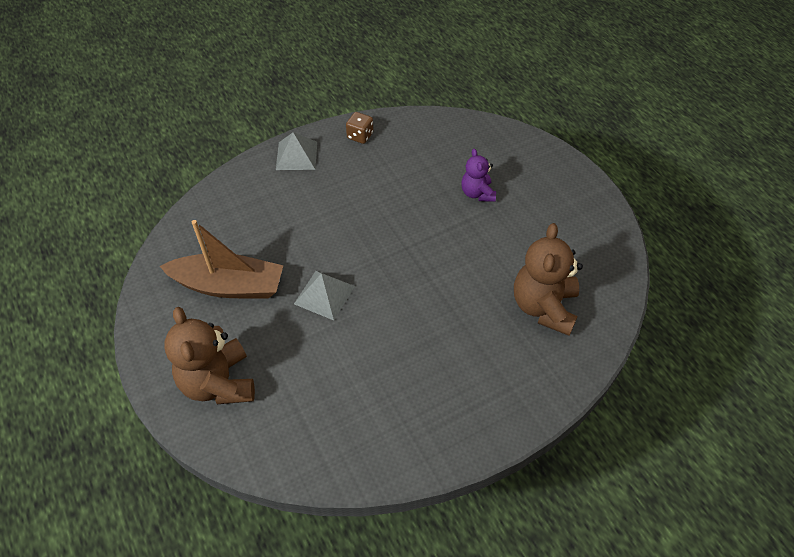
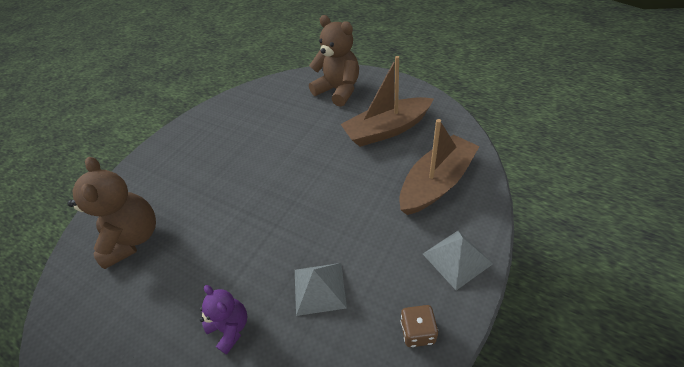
camera: 155 degrees right, 5 degrees down
grey pyramid [294,271,355,320] -> grey pyramid moved to [295,263,347,316]
none -> brown boat [399,119,480,215]

